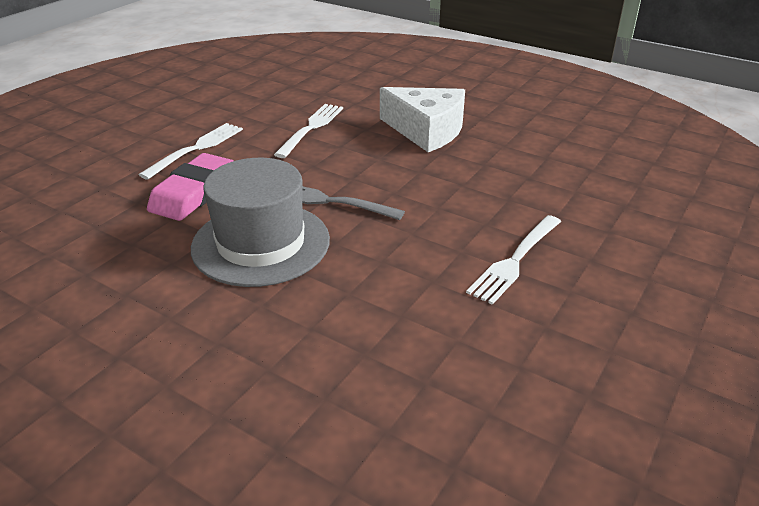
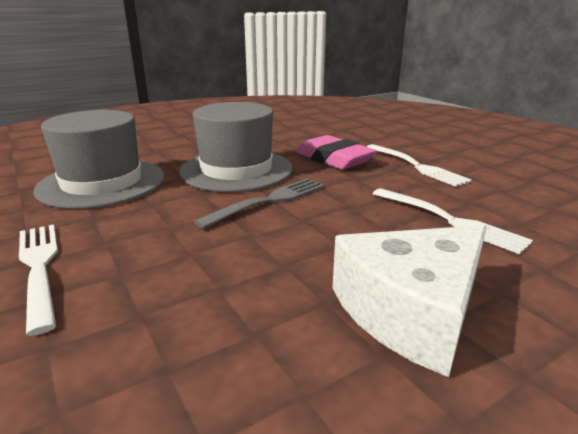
camera: 115 degrees right, 10 degrees down
none -> grey hat [34,110,164,209]

